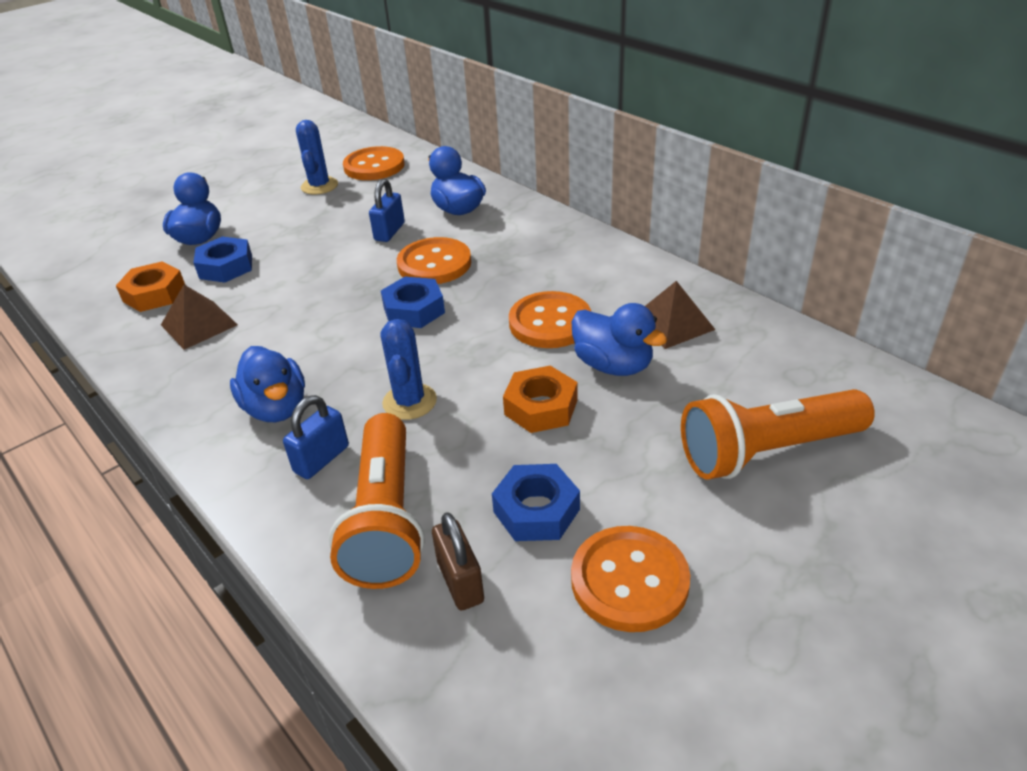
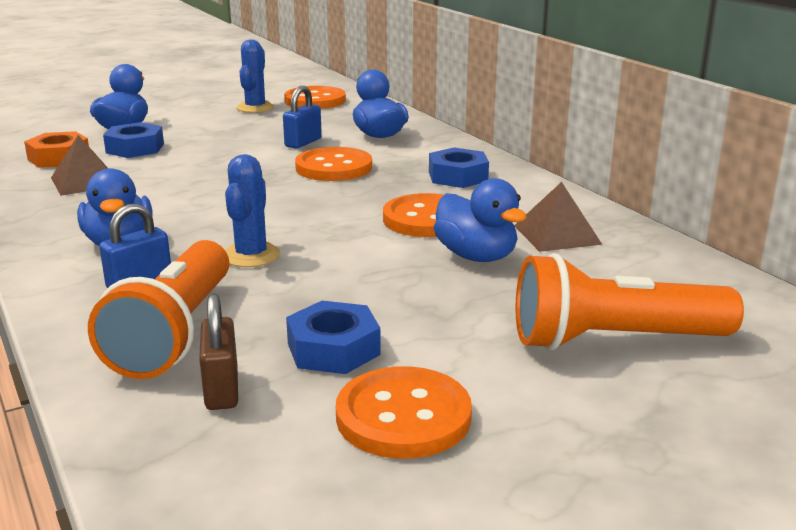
camera: 10 degrees right, 15 degrees down
blue nut [381,277,445,328] -> blue nut moved to [429,148,489,188]
orange nut [503,366,578,433] -> none

